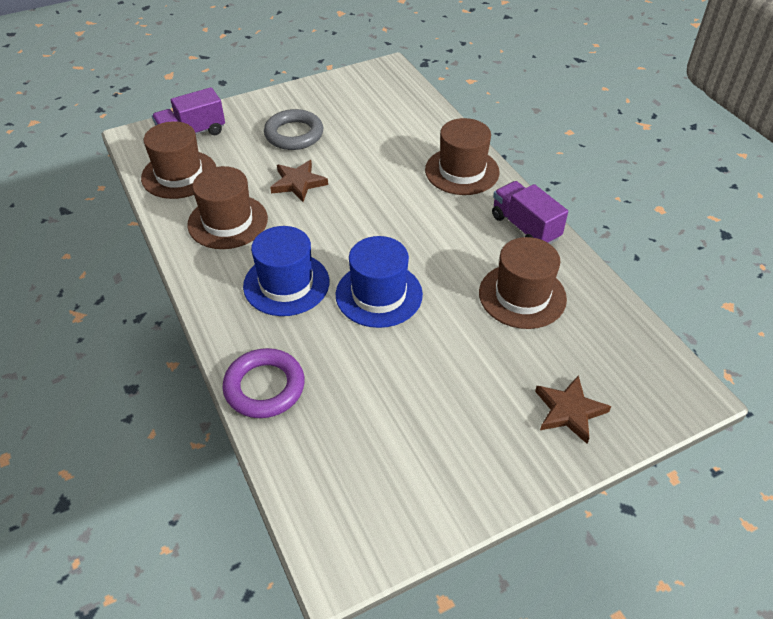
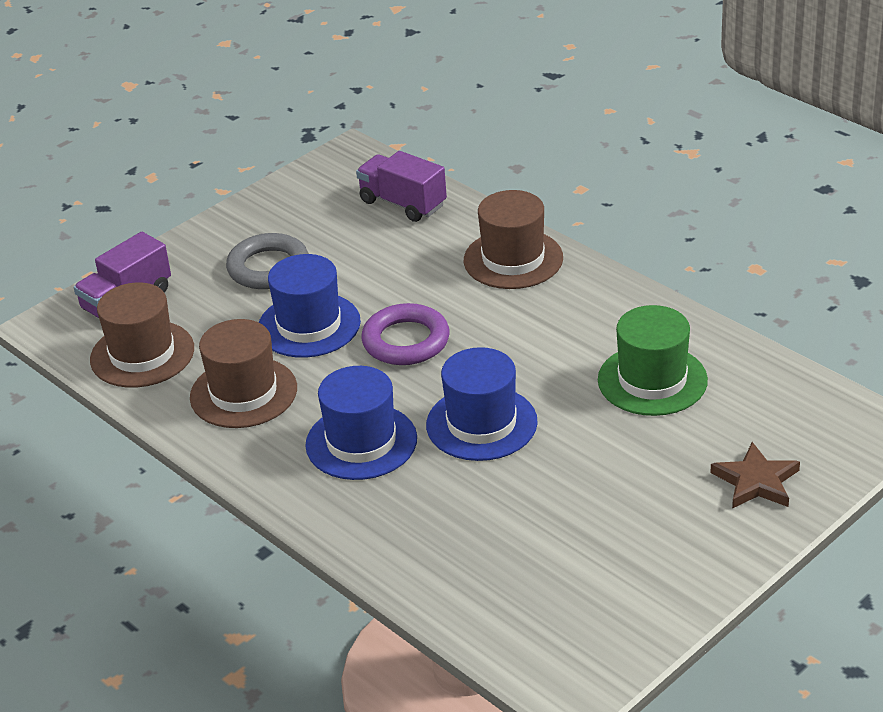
camera: 15 degrees left, 10 degrees down
purple ring [222,348,305,418] -> purple ring moved to [361,303,449,365]
brown star [270,160,328,202] -> blue hat [259,254,361,358]
brown hat [479,237,567,329] -> green hat [598,305,708,416]
purple truck [492,181,568,244] -> purple truck moved to [356,151,447,222]

